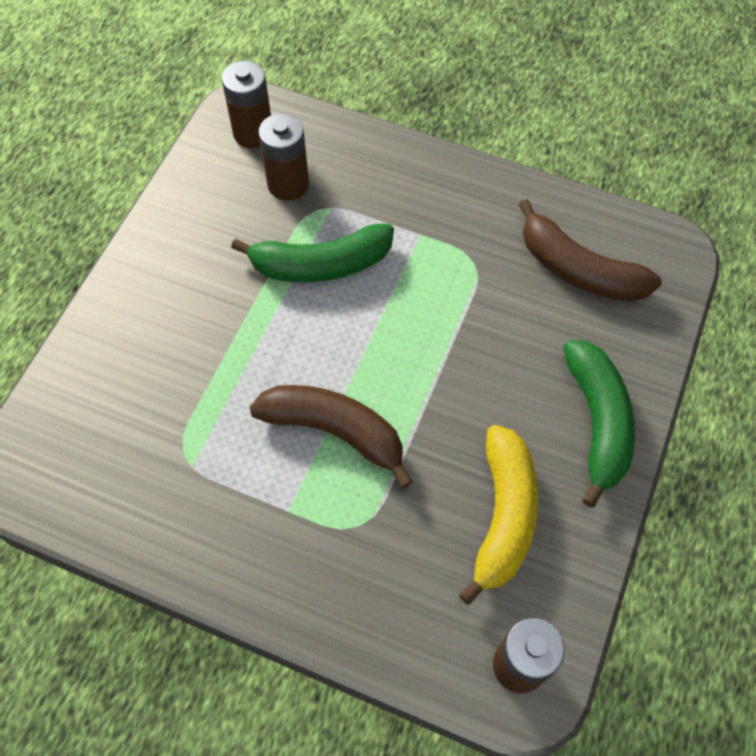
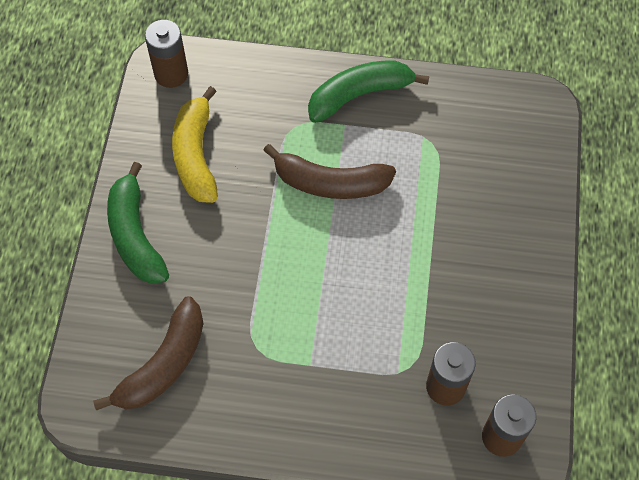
camera: 165 degrees right, 0 degrees up
green banana [231,224,394,282] -> green banana moved to [308,60,429,123]
brown banana [518,199,662,302] -> brown banana turned 105 degrees clockwise [93,296,204,410]

